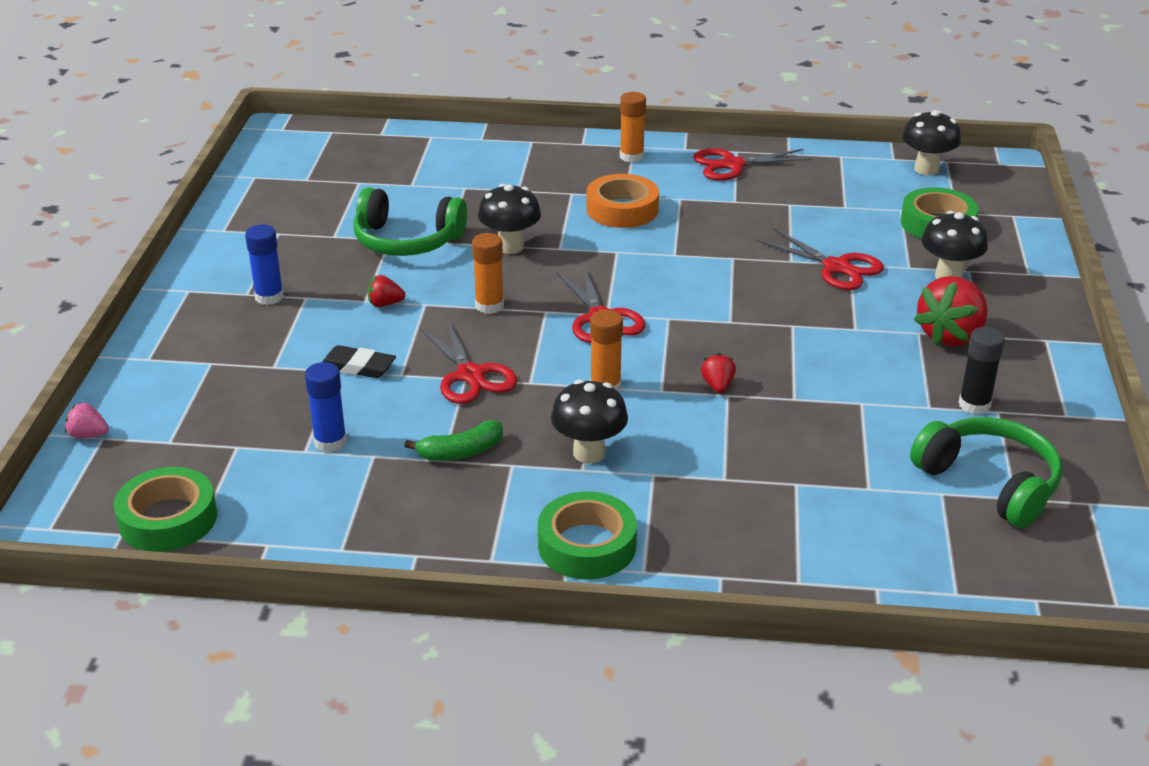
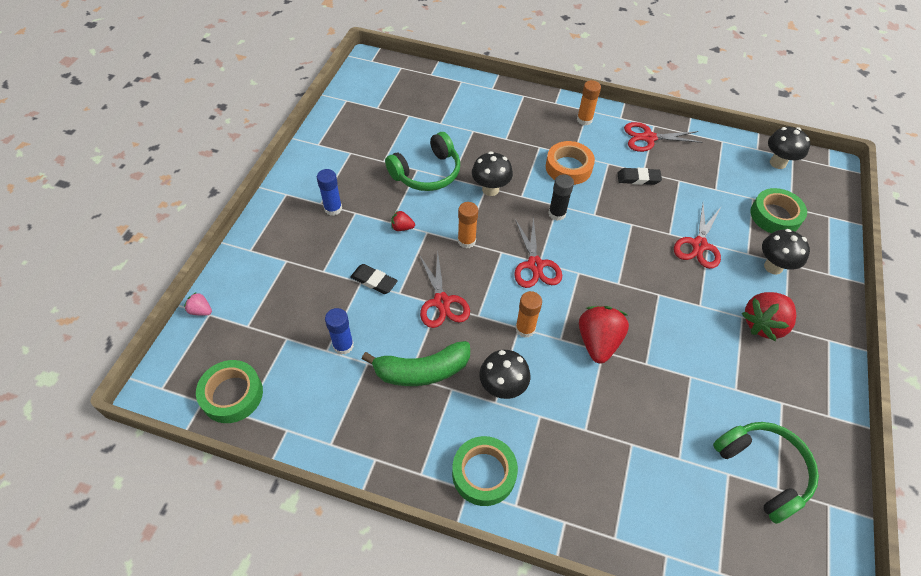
camera: 10 degrees right, 20 degrees up
green headphones [353,187,467,256] -> green headphones turned 60 degrees counterclockwise [385,132,460,191]
green banana [404,420,503,461] -> green banana [362,341,470,386], size x1.67
red strawberry [701,353,736,393] -> red strawberry [579,306,629,364], size x2.11
red scissors [757,229,884,290] -> red scissors turned 60 degrees clockwise [674,204,721,269]
black glue stick [958,327,1005,415] -> black glue stick moved to [548,174,574,221]
none -> black eraser [618,168,662,185]

